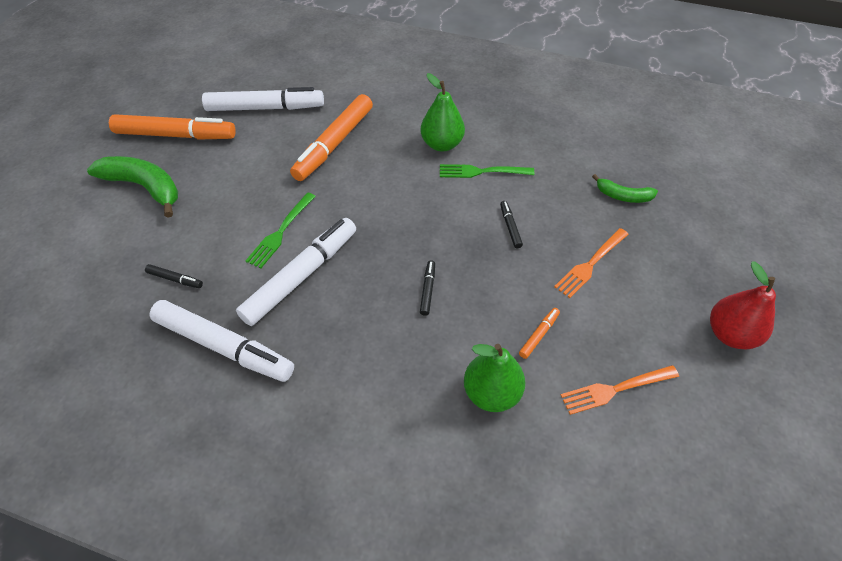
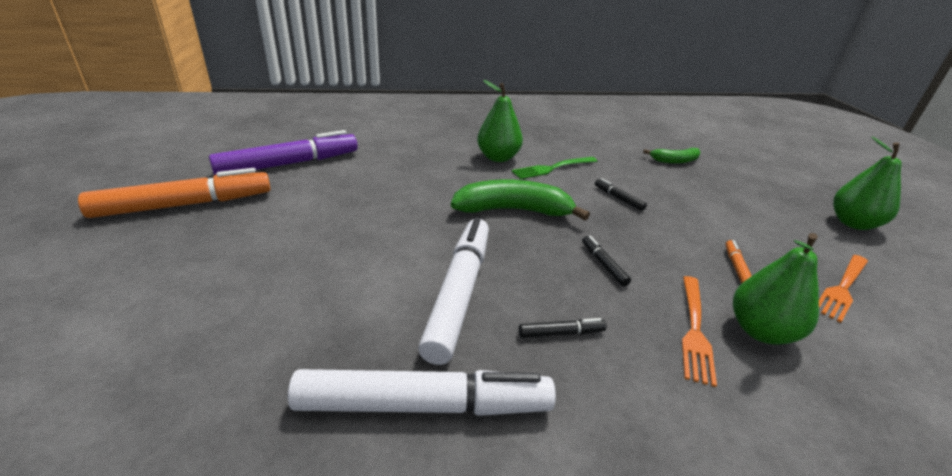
camera: 30 degrees left, 20 degrees down
green banana [87,156,178,218] -> green banana moved to [451,179,590,221]
black marker [145,264,203,288] -> black marker moved to [519,318,606,338]
white marker [202,87,324,111] -> purple marker [209,130,358,175]
green fork [245,192,316,268] -> none
orange marker [290,94,373,181] -> none
orange fork [554,228,629,298] -> orange fork moved to [682,276,717,387]
red pear [710,261,776,349] -> green pear [833,137,902,230]

